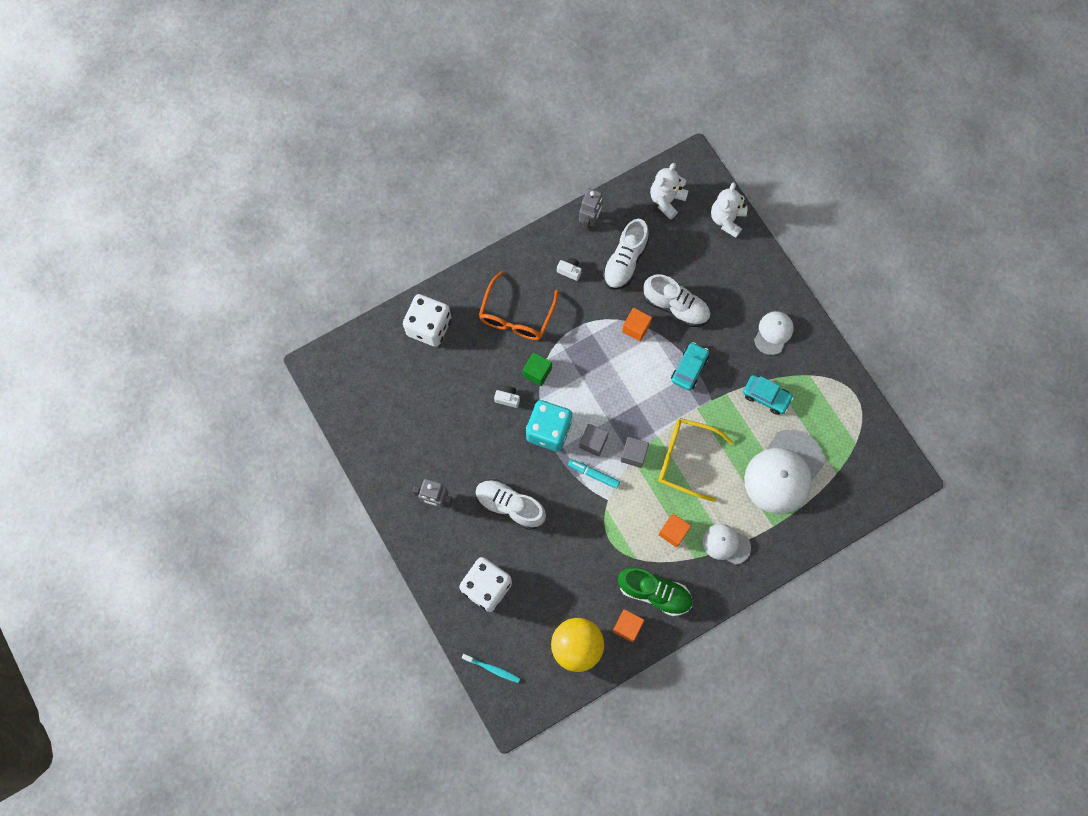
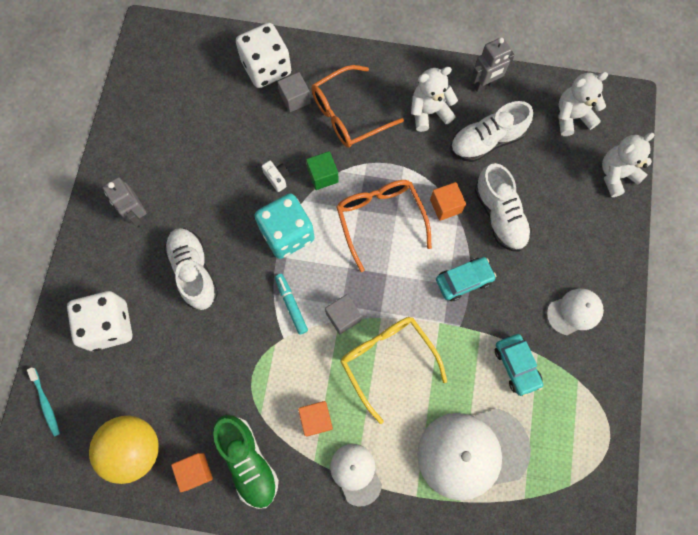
camera: 40 degrees right, 0 degrees up
white camera [557,257,582,281] -> white teddy bear [411,67,458,132]
grey cube [579,424,609,456] -> grey cube moved to [278,72,311,112]
none -> orange glasses [336,180,432,272]

